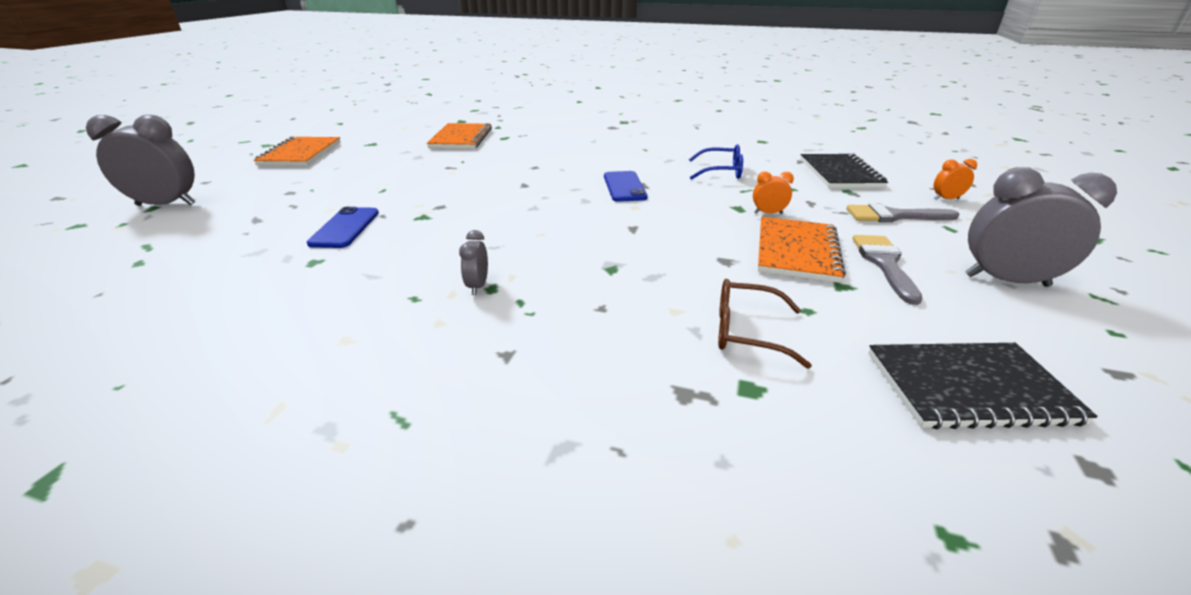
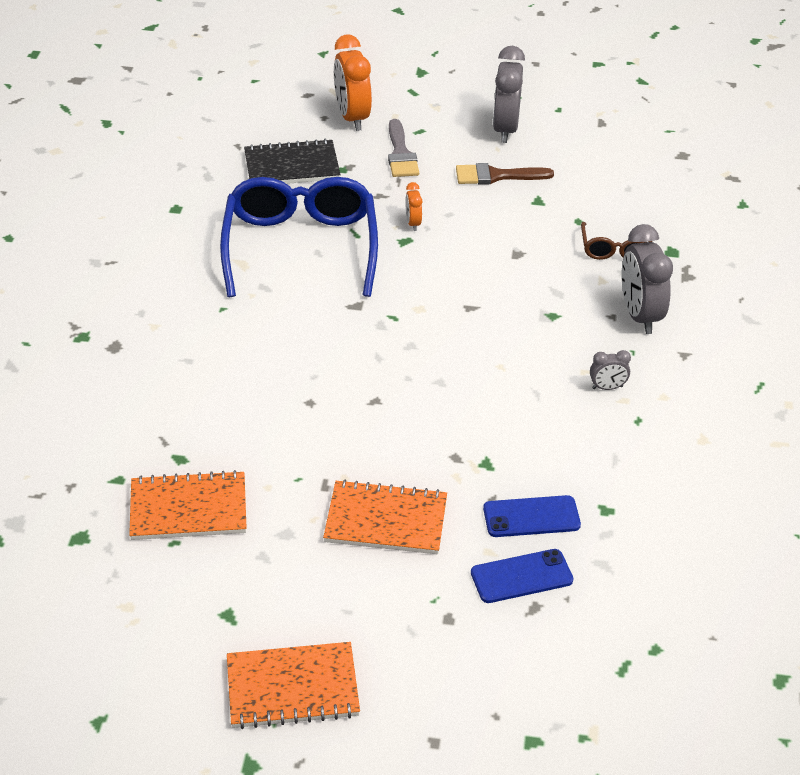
camera: 100 degrees left, 10 degrees up
grey clock [86,115,195,206] -> grey clock moved to [622,224,673,334]
blue phone [604,171,648,202] -> blue phone moved to [471,549,573,603]
blue glasses [689,144,743,180] -> blue glasses [220,177,378,297], size x2.15
orange notebook [758,217,846,283] -> orange notebook moved to [323,479,447,554]
grey brush [852,235,923,305] -> brown brush [456,163,554,185]
black notebook [868,343,1098,429] -> none
orange clock [934,159,977,200] -> orange clock [334,34,372,131], size x2.10

